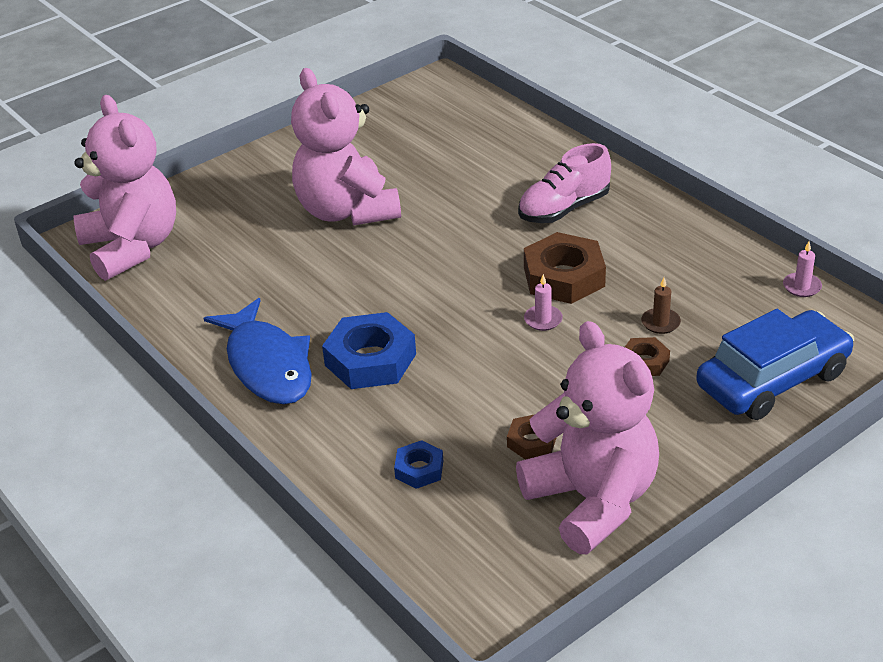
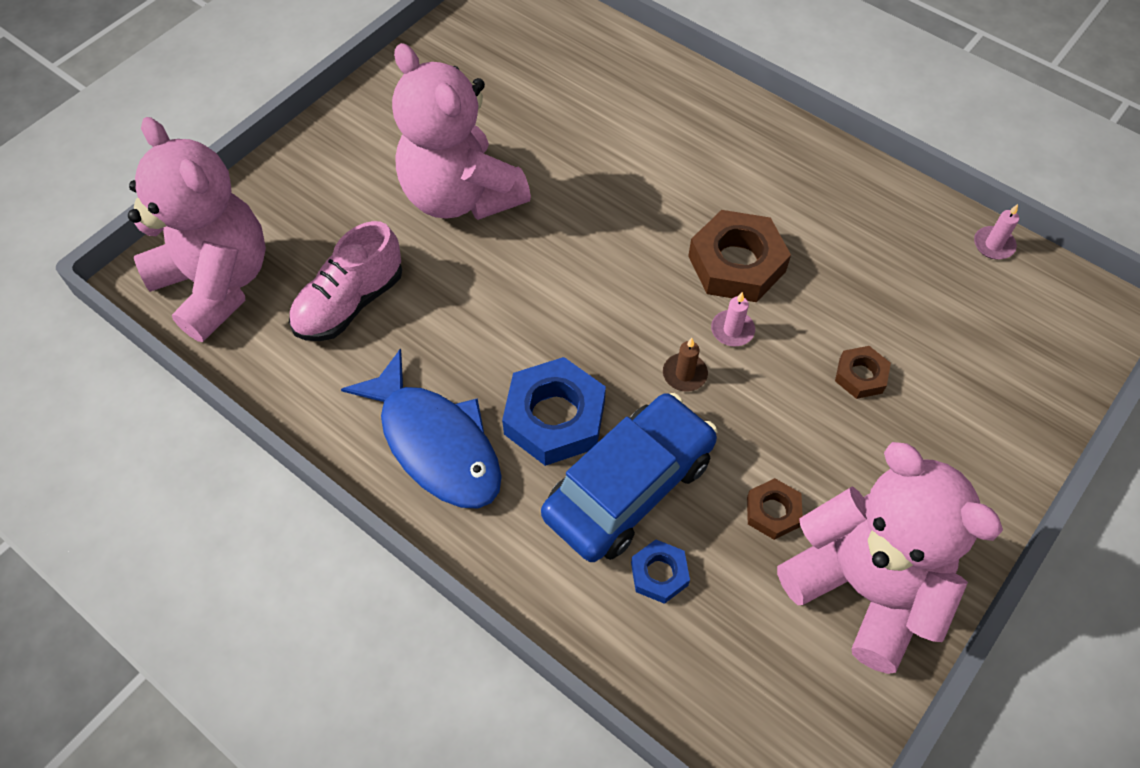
camera: 15 degrees left, 20 degrees up
pink shoe [518,143,611,223] -> pink shoe moved to [289,221,402,341]
brown candle [641,277,681,334] -> brown candle moved to [663,338,708,392]
blue car [696,309,854,420] -> blue car moved to [541,393,717,562]

